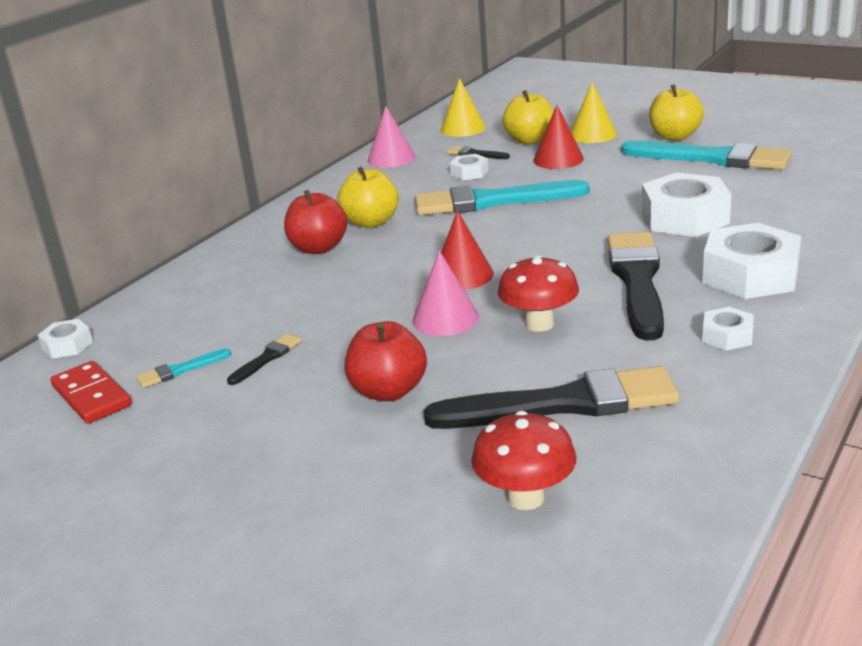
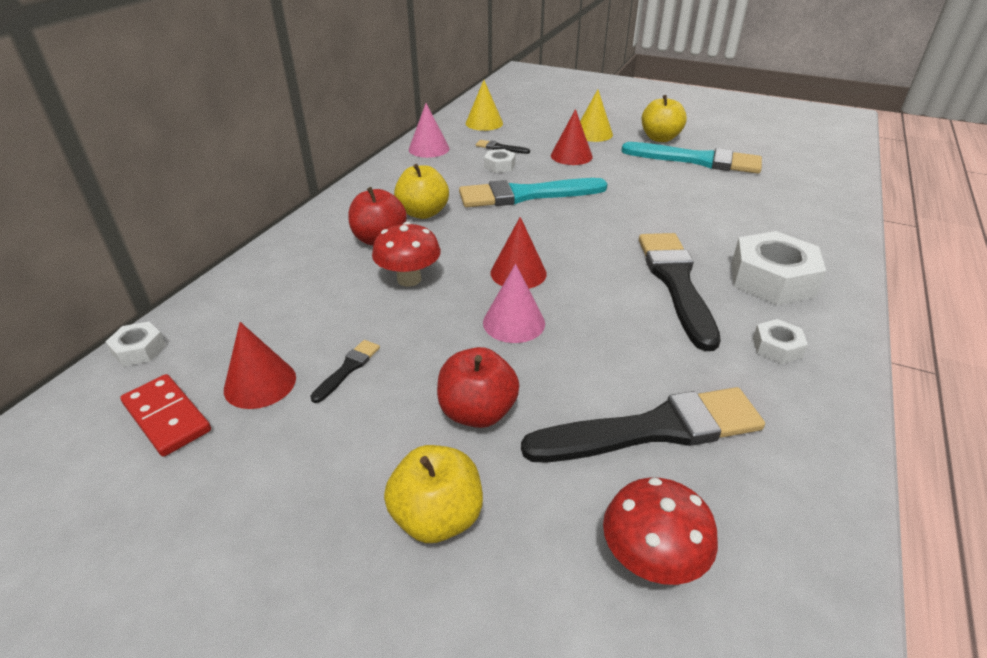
camera: 10 degrees left, 10 degrees up
turquoise brush [136,348,231,388] -> red cone [224,322,296,409]
red mushroom [498,255,579,332] -> red mushroom moved to [372,222,441,287]
yellow apple [503,90,554,144] -> yellow apple moved to [384,445,483,543]
white nut [642,172,731,237] -> none

